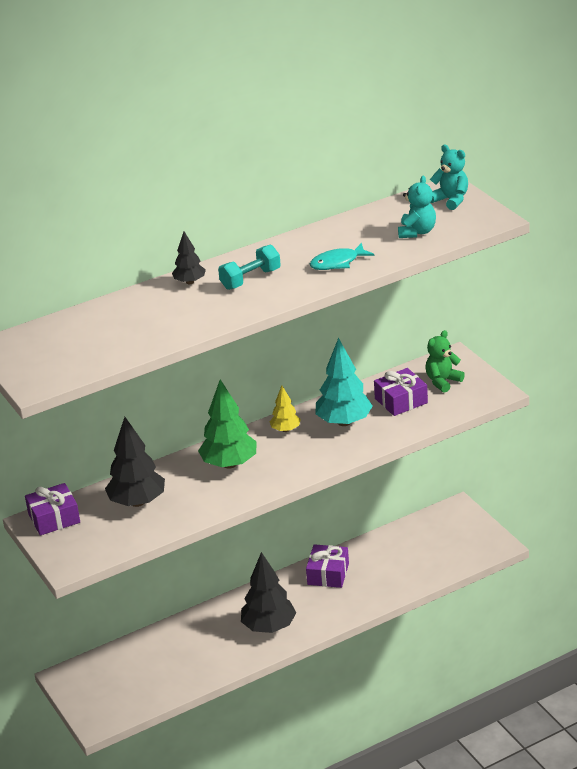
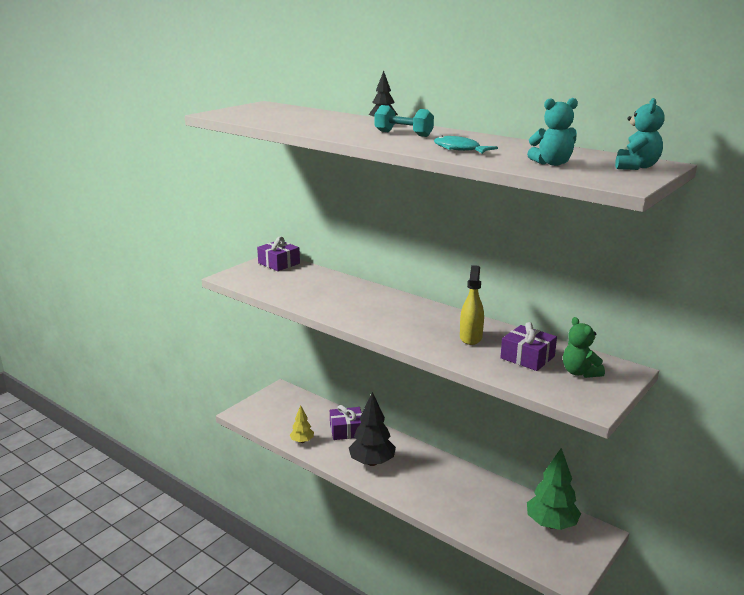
camera: 65 degrees right, 10 degrees down
black tree [105,417,165,507] -> none
green tree [198,379,257,469] -> green tree moved to [527,448,581,530]
yellow tree [269,386,301,432] -> yellow tree moved to [290,405,314,443]
purple gift [306,544,349,588] -> purple gift moved to [330,405,362,440]
turquoise tree [315,338,372,426] -> yellow spray bottle [460,265,484,345]
green teddy bear [426,330,465,393] -> green teddy bear turned 135 degrees counterclockwise [563,317,605,378]

